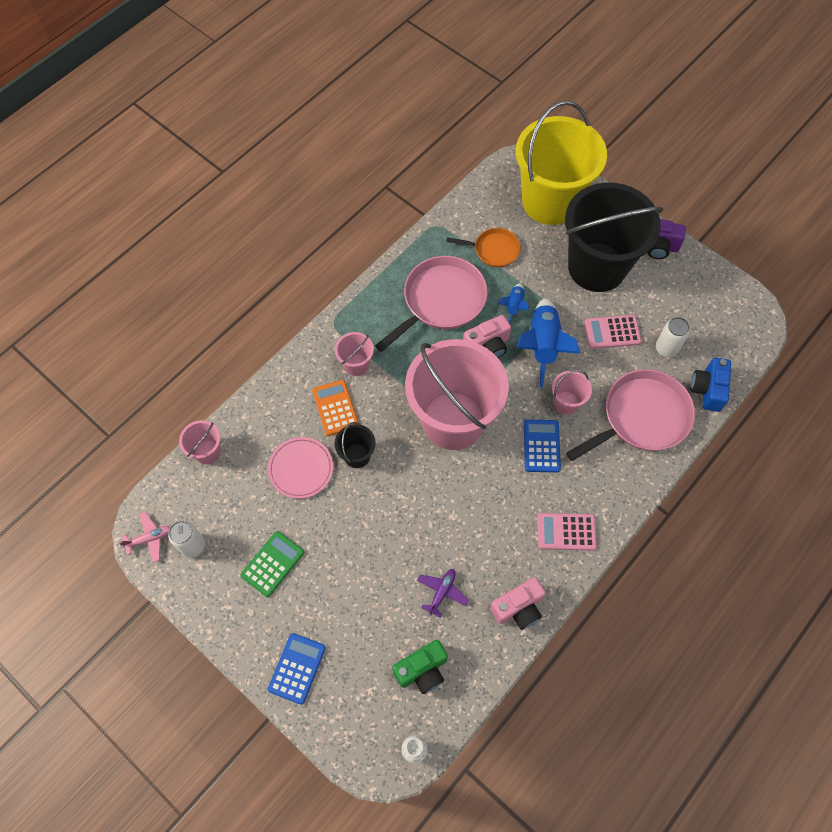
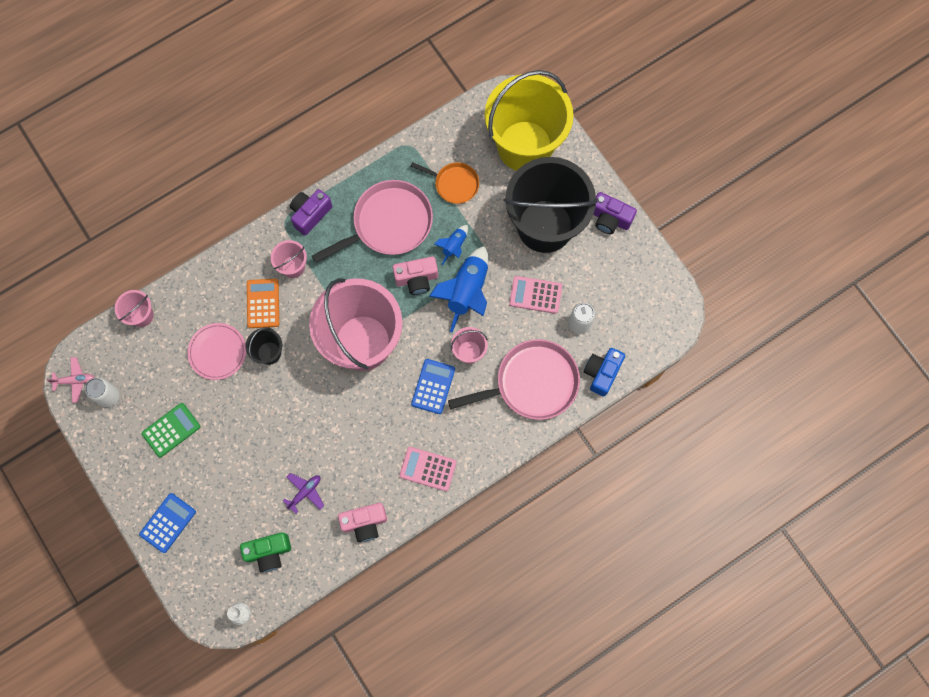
camera: 15 degrees right, 10 degrees up
none -> purple camera [290,189,332,235]

